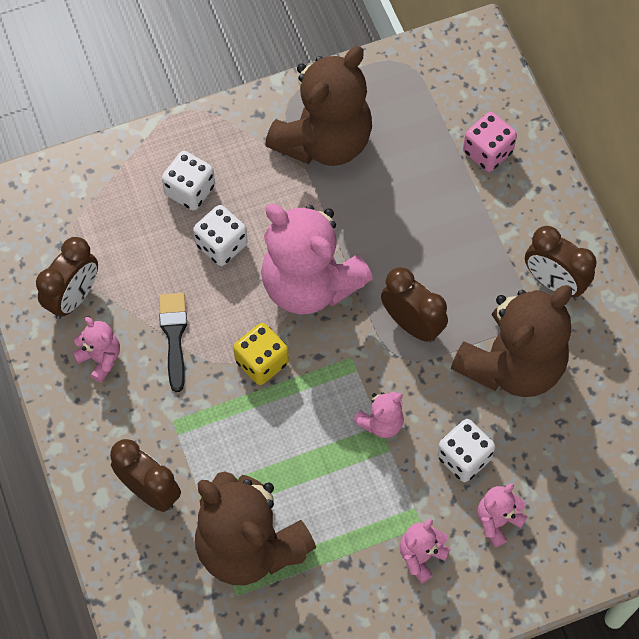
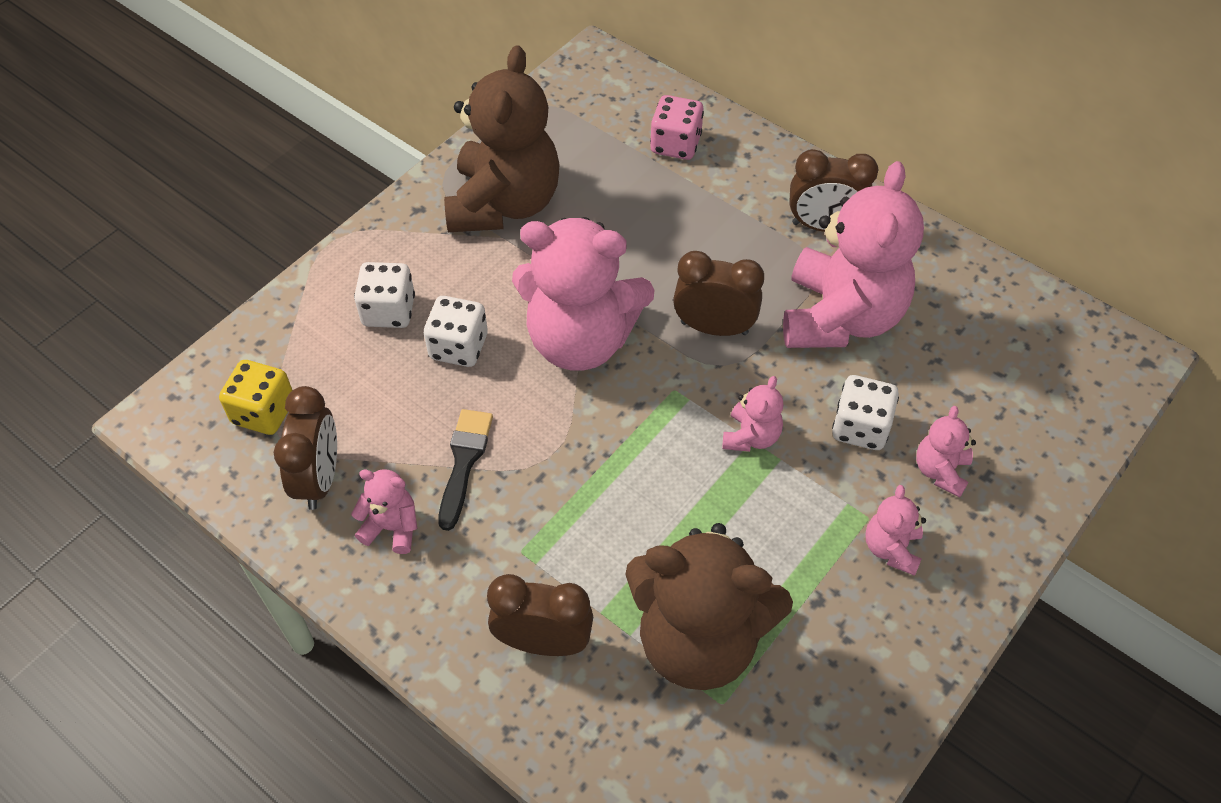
camera: 30 degrees left, 10 degrees down
black brush [159,293,187,392] -> black brush turned 45 degrees clockwise [438,409,493,531]
yellow dice [233,323,289,385] -> yellow dice moved to [219,360,293,435]
brown teddy bear [451,285,572,397] -> pink teddy bear [783,161,924,348]

